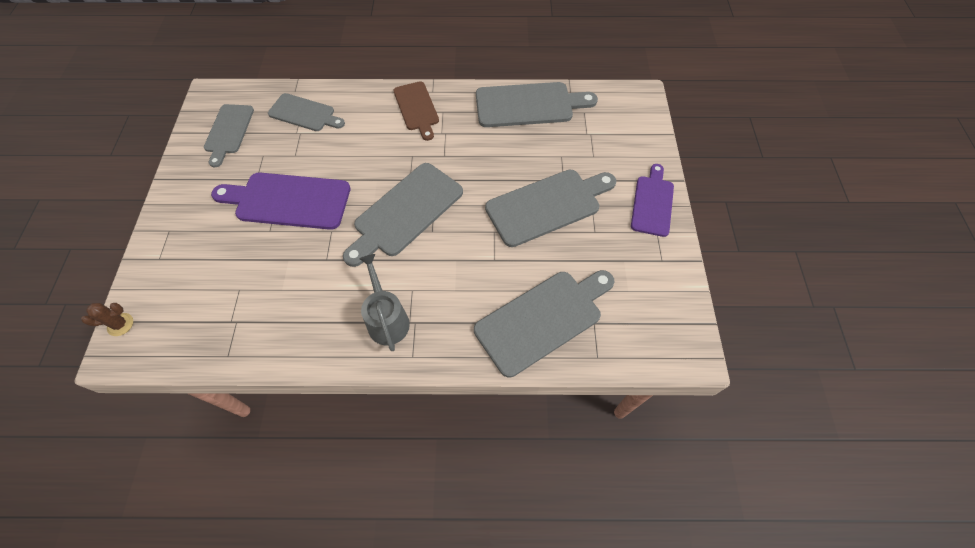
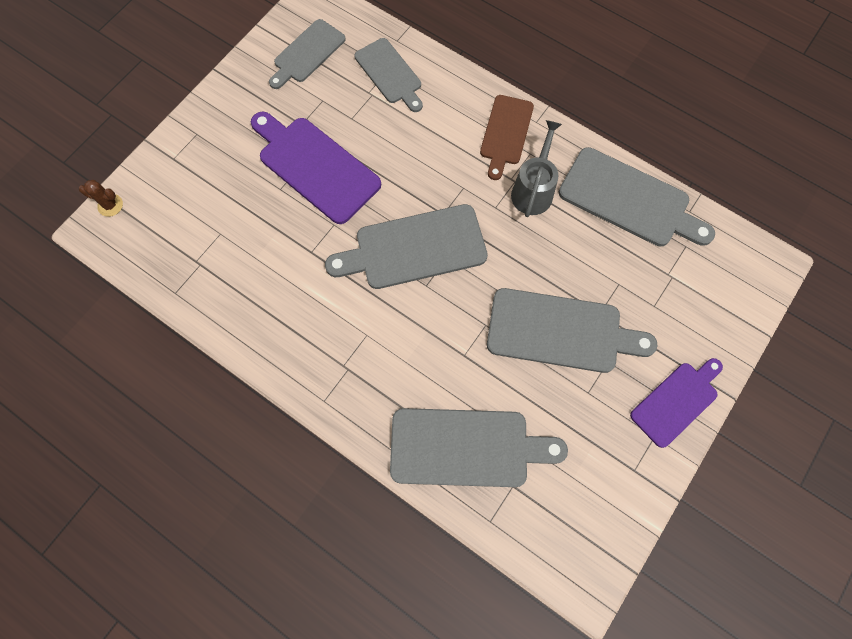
camera: 35 degrees right, 10 degrees up
grey watering can [359,254,410,351] -> grey watering can moved to [511,120,562,217]

